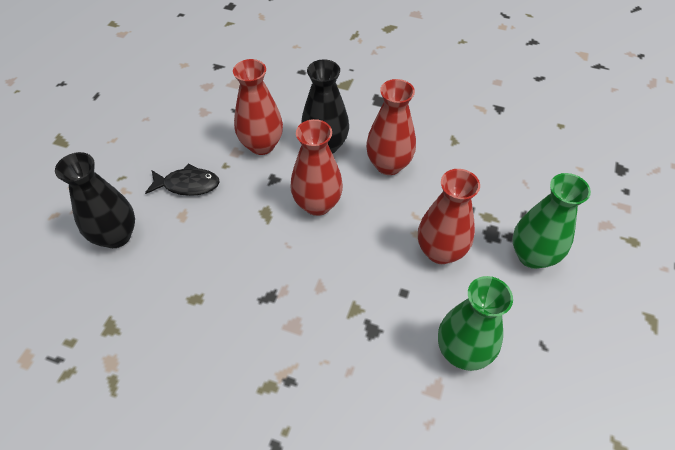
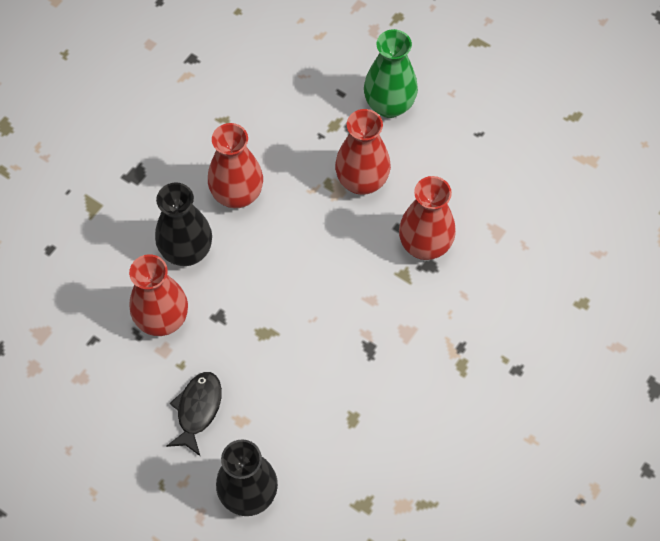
camera: 75 degrees left, 10 degrees up
red vase [290,119,343,216] -> red vase moved to [399,176,456,260]
green vase [438,276,513,371] -> none

